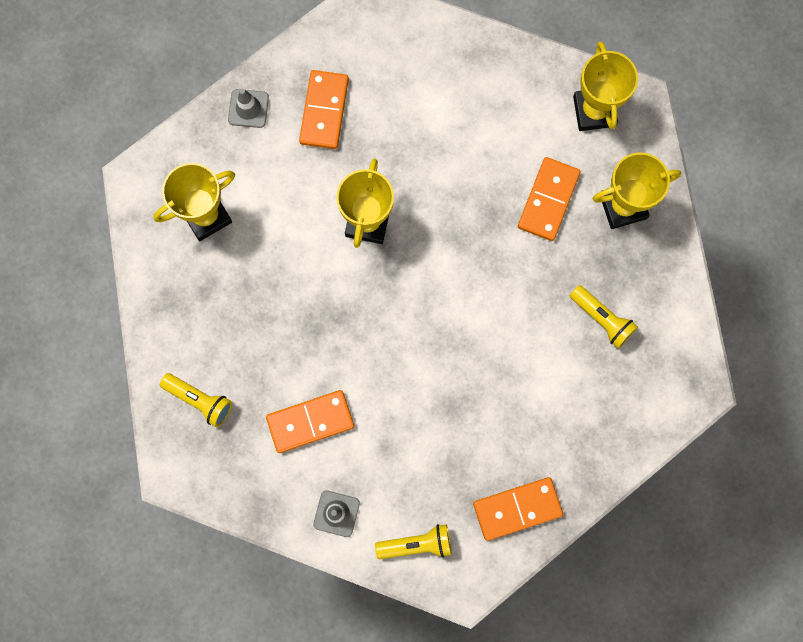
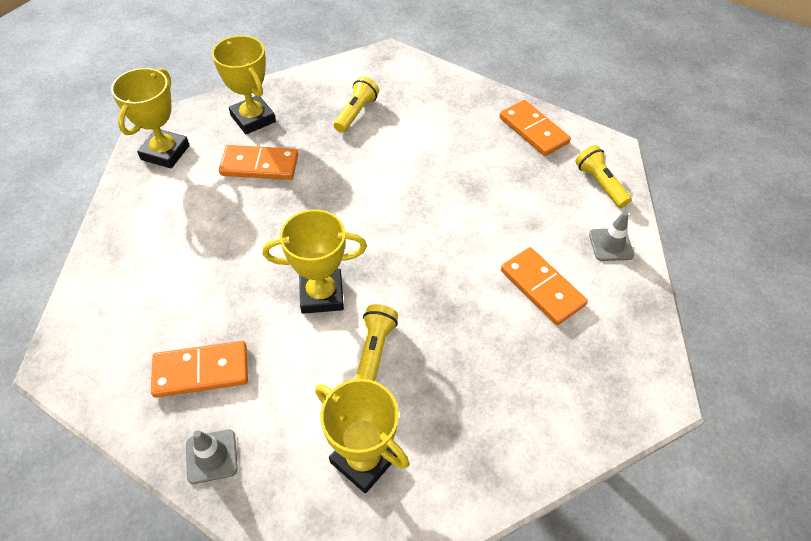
camera: 110 degrees left, 25 degrees down
yellow flashlight [160,373,232,427] -> yellow flashlight moved to [356,304,398,381]
yellow trophy [573,41,638,131] -> yellow trophy turned 45 degrees counterclockwise [111,68,190,169]

